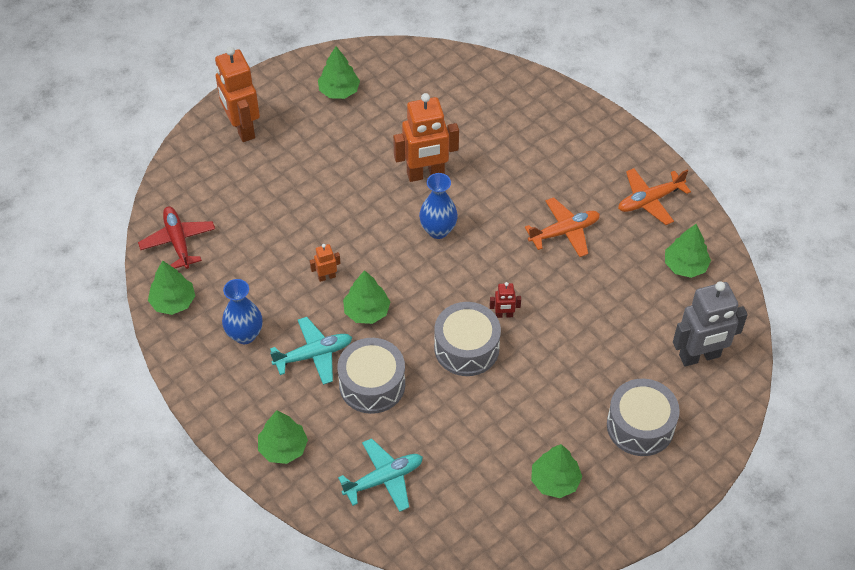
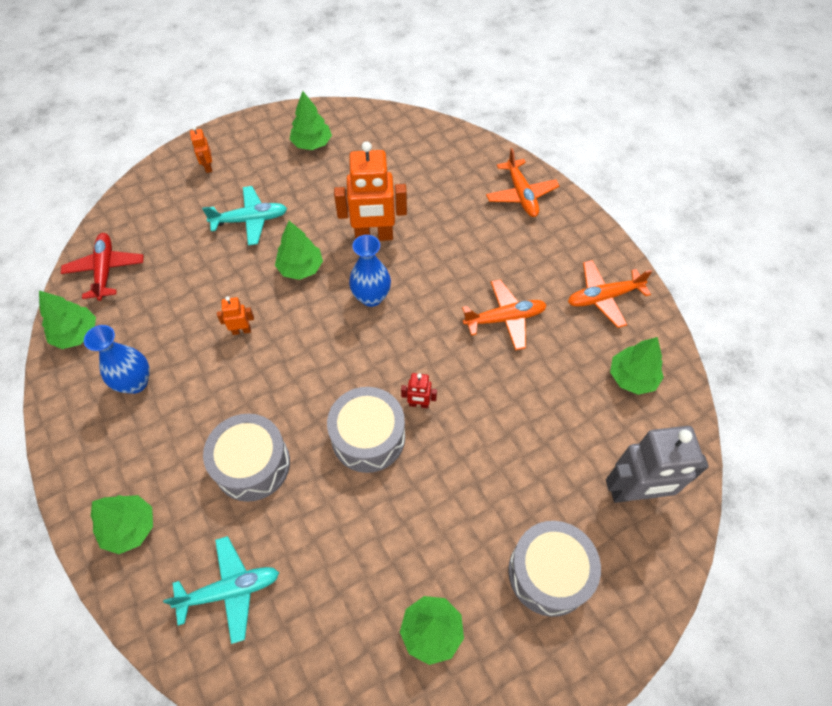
camera: 10 degrees right, 5 degrees up
orange robot [215,47,260,142] -> orange robot [190,126,212,173], size x0.45
turquoise plane [270,317,352,385] -> turquoise plane moved to [202,186,287,245]
green tree [343,270,390,324] -> green tree moved to [275,221,323,280]
none -> orange plane [486,148,559,217]

